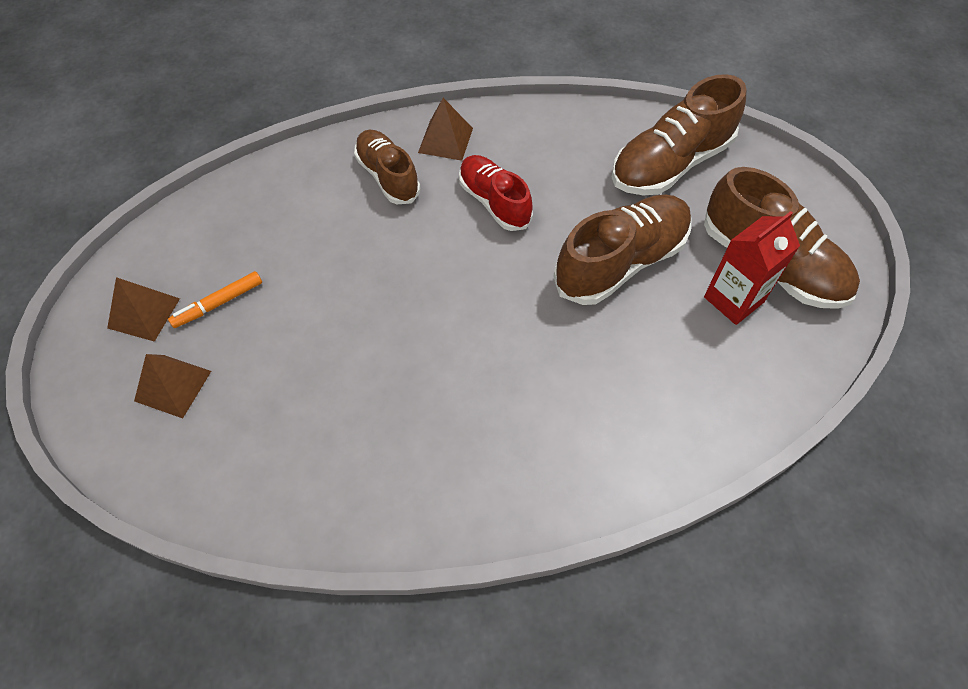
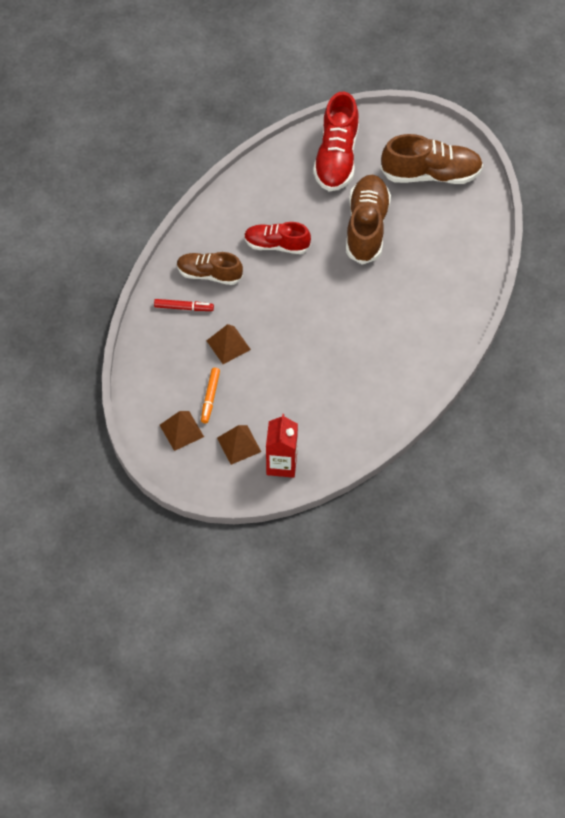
camera: 45 degrees left, 0 degrees up
brown pyramid [418,98,473,161] -> brown pyramid moved to [207,324,251,364]
brown shoe [612,74,747,195] -> red shoe [313,92,359,191]
red carton [704,211,800,325] -> red carton moved to [266,414,298,478]
none -> red marker [154,299,214,311]

